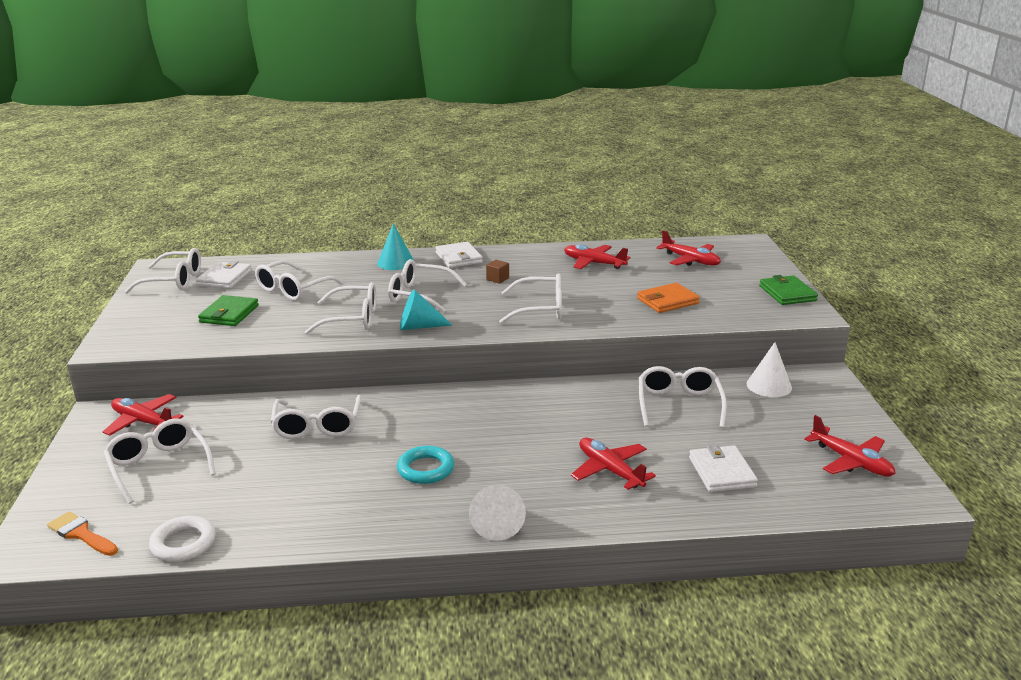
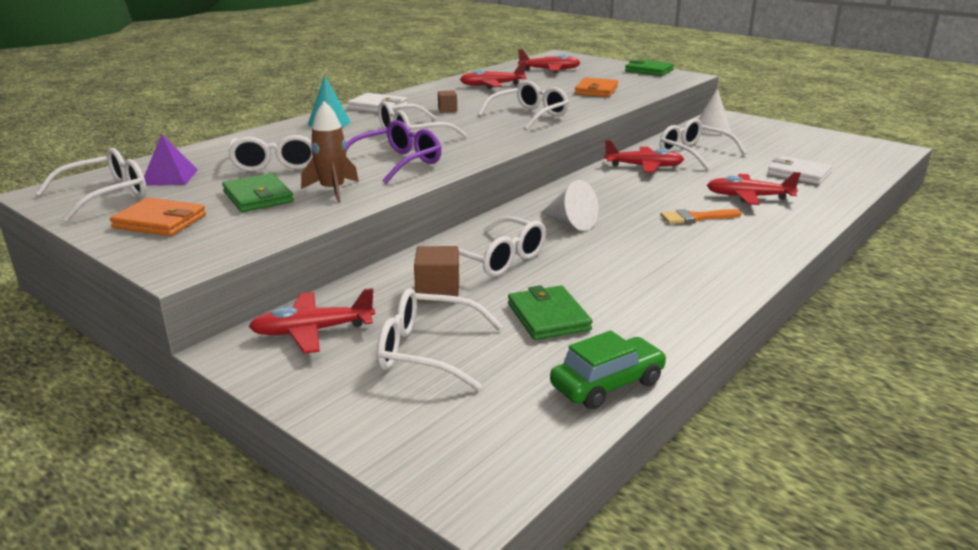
camera: 45 degrees left, 0 degrees up
orange brush [47,512,118,556] -> orange brush moved to [660,209,742,224]
white ring [149,516,216,562] -> green car [550,330,667,409]
white wallet [196,261,252,289] -> purple pyramid [144,134,198,185]
white glasses [305,282,376,334] -> purple glasses [346,120,441,184]
turquoise ring [397,446,454,484] -> none
turquoise cone [400,289,452,330] -> none
white cone [469,485,526,541] -> white cone moved to [541,180,598,231]
red plane [804,415,895,477] -> red plane moved to [604,140,684,173]
none -> orange wallet [110,198,206,236]
none -> brown rocket [301,101,359,202]
none -> brown cube [414,246,459,302]
none -> green wallet [508,285,592,340]

